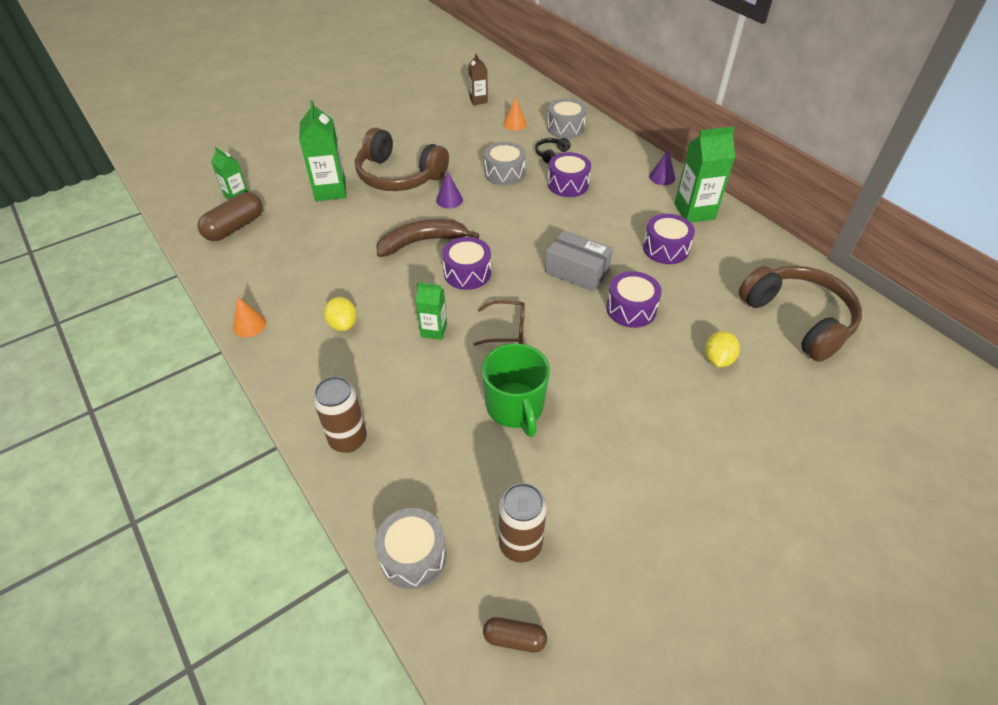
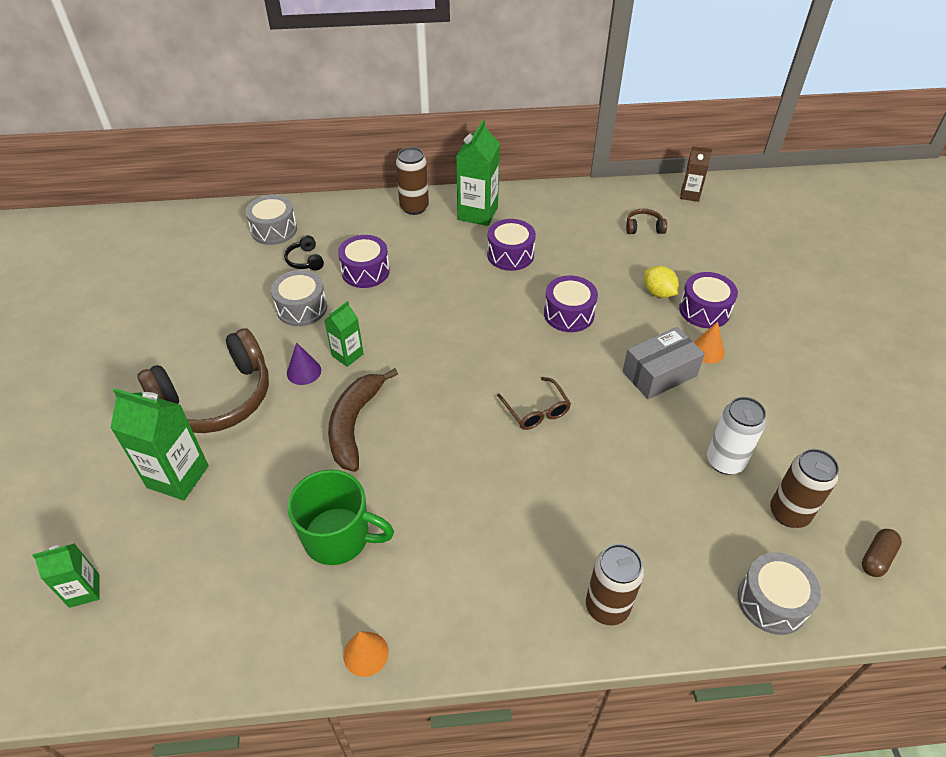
camera: 60 degrees left, 0 degrees up
brown capsule [197,192,263,241] -> none
yellow lemon [324,297,357,331] -> none
green carton [416,282,447,340] -> green carton moved to [324,301,364,367]
purple drum [442,237,491,290] -> purple drum moved to [679,272,738,328]
brown carton [468,53,488,105] -> brown carton moved to [680,146,712,202]
brown glasses [473,300,525,346] -> brown glasses turned 120 degrees clockwise [497,377,571,430]
green mug [482,343,550,437] -> green mug moved to [287,470,394,565]
orange cone [503,97,527,131] -> orange cone moved to [694,321,725,364]
grey box [545,230,613,292] -> grey box moved to [623,327,705,399]
purple cone [649,149,675,185] -> brown can [396,147,429,215]
brown headphones [739,266,862,362] -> brown headphones [626,209,667,234], size x0.41
none -> white can [707,397,766,475]

